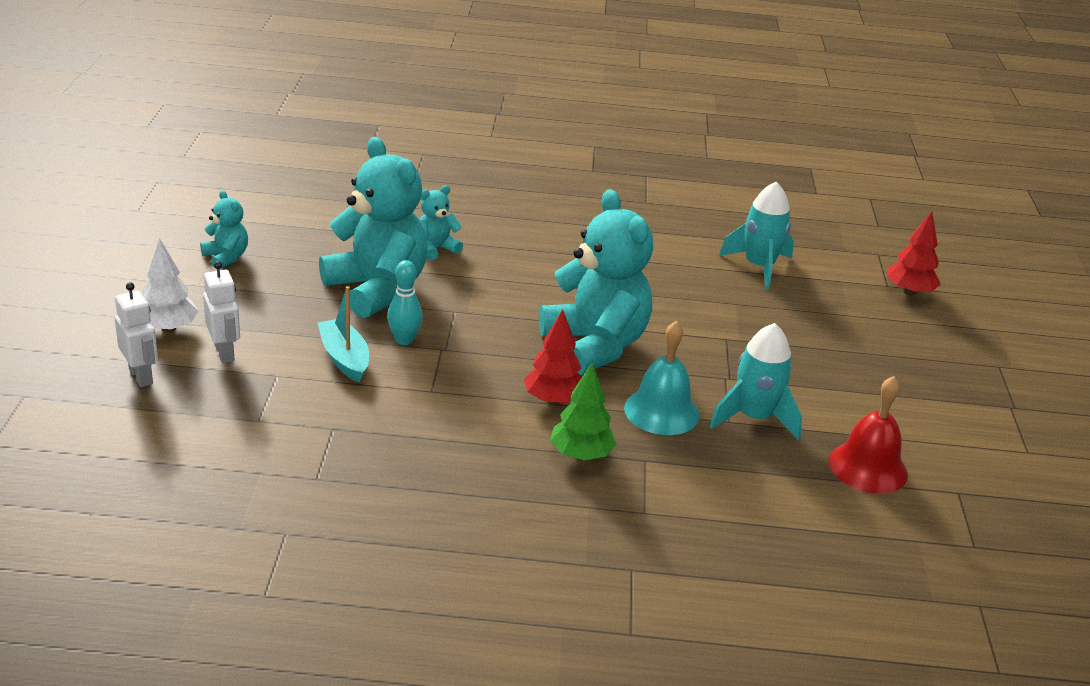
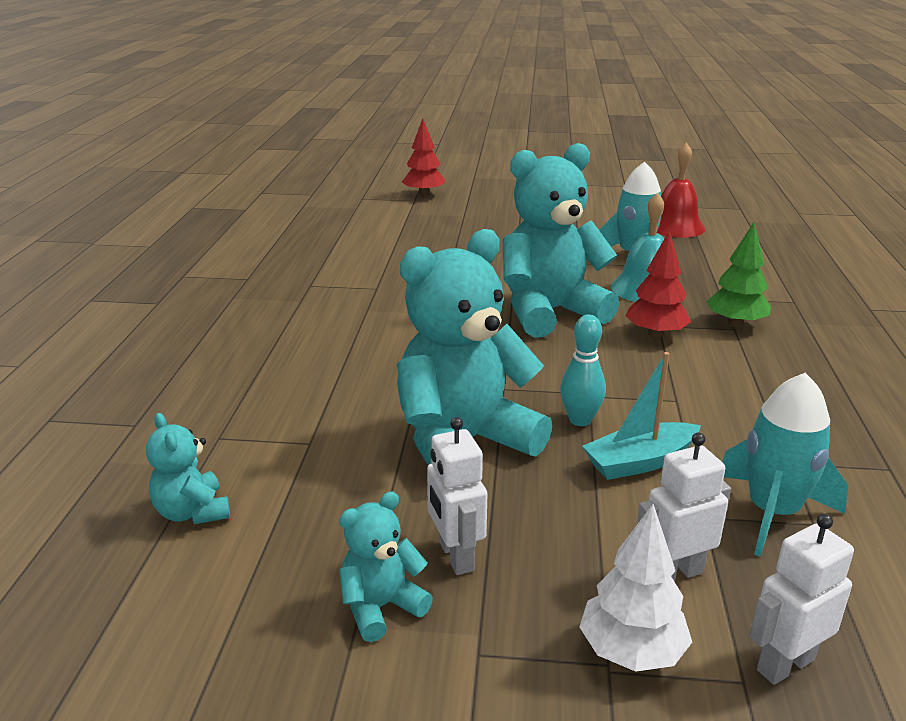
camera: 85 degrees left, 5 degrees down
turquoise teddy bear [420,185,463,260] -> turquoise teddy bear moved to [146,413,230,524]
turquoise rocket [719,182,794,290] -> turquoise rocket moved to [722,373,848,557]
none -> white robot [427,417,487,575]

